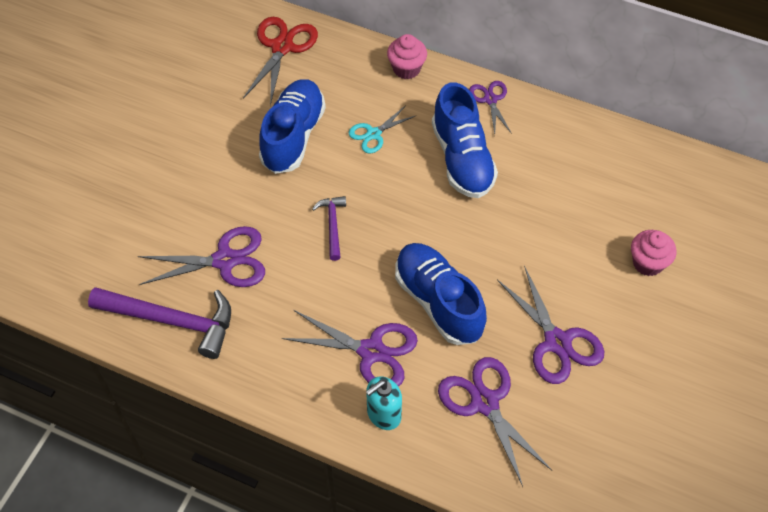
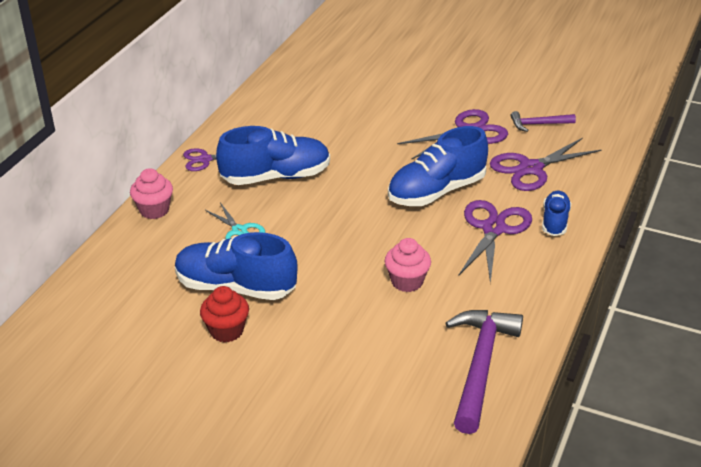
camera: 90 degrees left, 20 degrees down
purple scissors [138,226,265,287] -> none
red scissors [243,17,318,106] -> none
purple hammer [312,196,346,261] -> purple hammer moved to [510,111,576,132]
turquoise soap dispenser [366,376,402,430] -> blue shoe [542,191,571,236]
pink cupcake [631,230,676,276] -> pink cupcake moved to [385,238,431,292]
none -> red cupcake [200,286,249,342]

